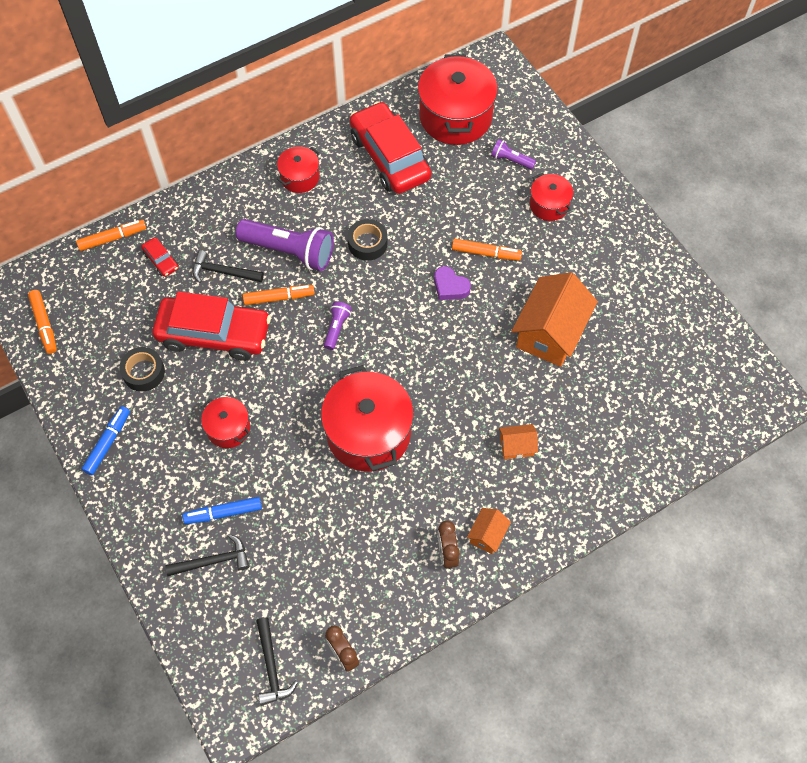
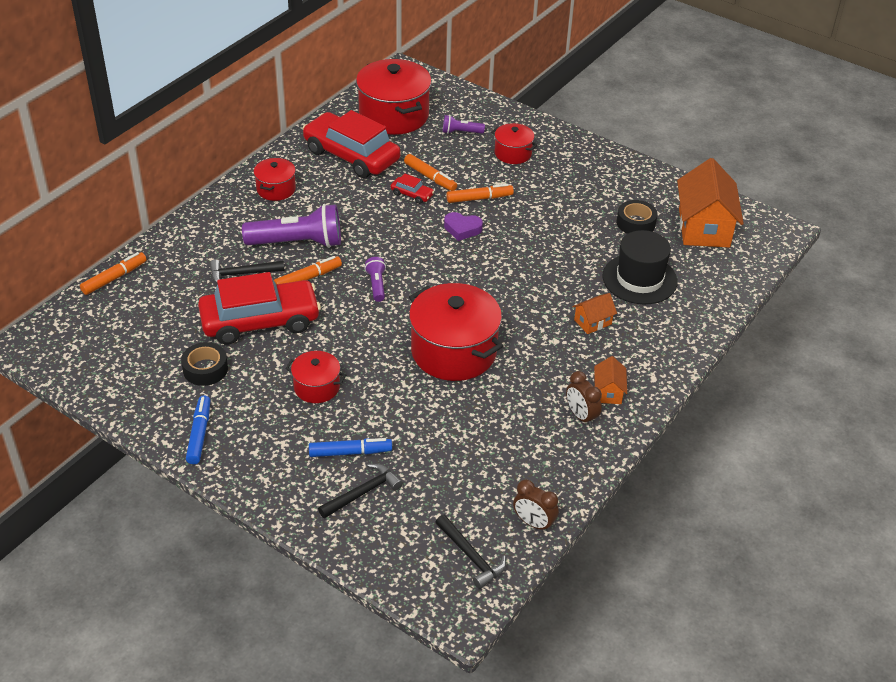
camera: 25 degrees left, 20 degrees down
orange marker [28,290,57,354] -> orange marker moved to [404,154,457,191]
red car [141,238,178,277] -> red car moved to [391,174,434,204]
blue marker [182,497,262,524] -> blue marker turned 150 degrees counterclockwise [309,438,392,457]
black tape [347,219,388,261] -> black tape moved to [617,200,657,234]
orange house [512,272,598,367] -> orange house moved to [677,158,744,247]
none -> black hat [602,230,678,304]

